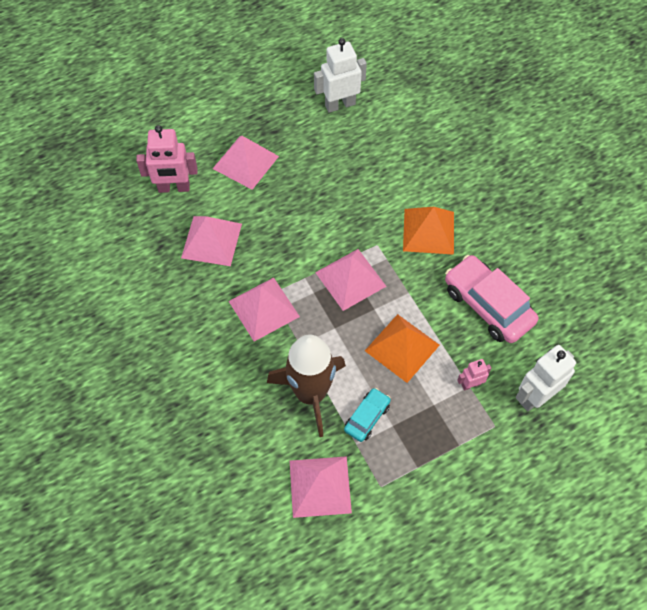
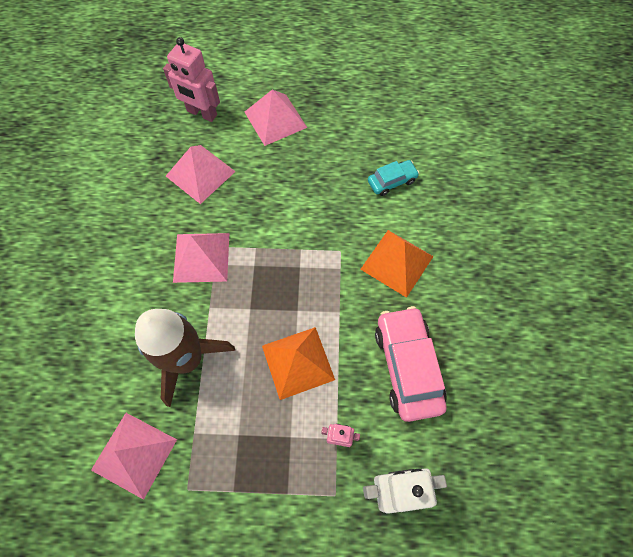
camera: 30 degrees right, 5 degrees up
white robot [314,38,367,113] -> none
pink pyramid [315,249,387,311] -> none
turquoise car [344,388,391,442] -> turquoise car moved to [368,160,419,196]

